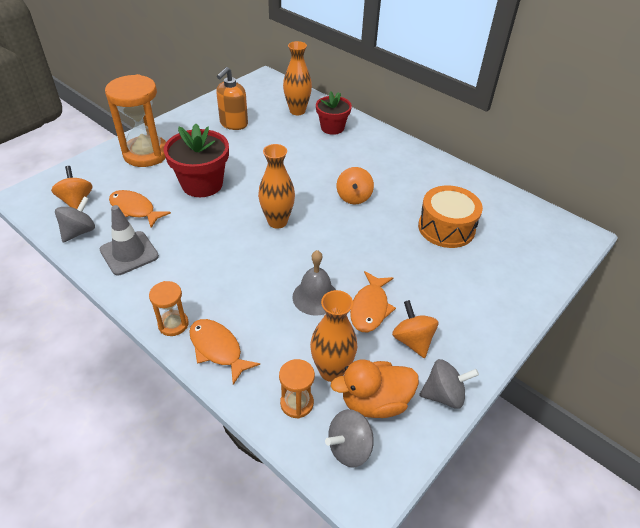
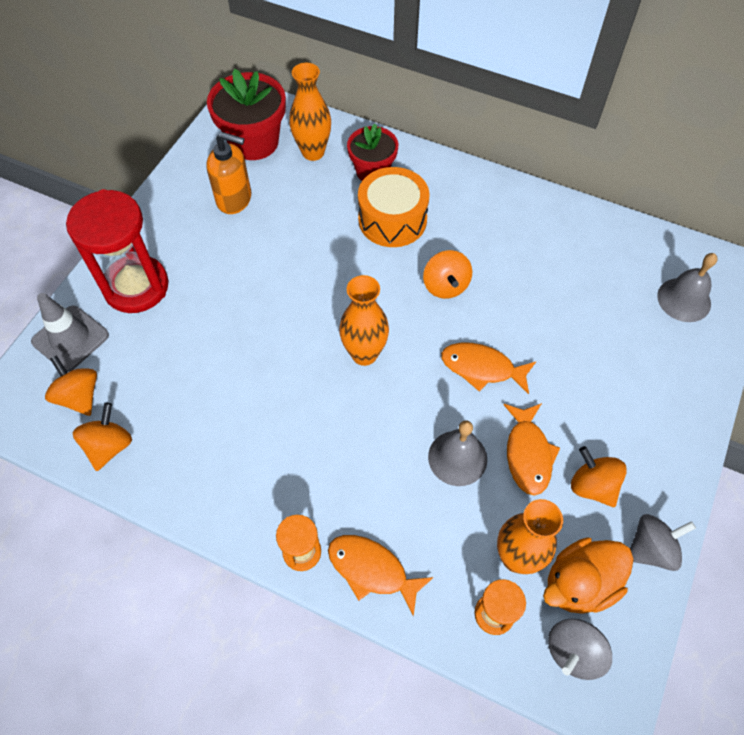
camera: 15 degrees left, 15 degrees up
grey spinning top [55,196,95,242] -> orange spinning top [73,403,132,471]
grey traffic cone [100,205,159,275] -> grey traffic cone moved to [31,293,109,372]
orange hourglass [105,74,166,167] -> red hourglass [66,189,169,313]
orange fish [109,190,171,228] -> orange fish moved to [441,343,536,394]
red flower pot [164,124,229,197] -> red flower pot moved to [207,69,286,160]
orange soap dispenser [216,67,248,130] -> orange soap dispenser turned 90 degrees counterclockwise [206,132,251,214]
orange drum [418,186,483,248] -> orange drum moved to [358,167,429,247]
none -> grey bell [657,253,718,322]

